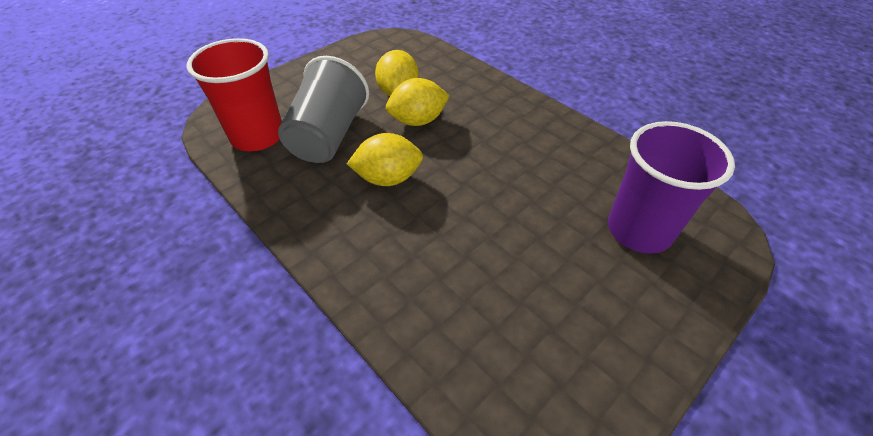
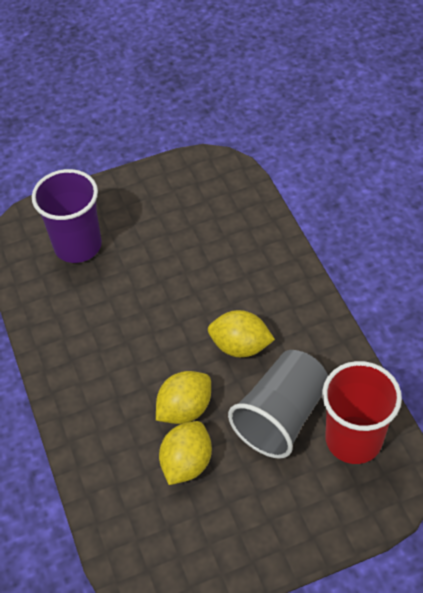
camera: 155 degrees left, 5 degrees up
yellow lemon [386,78,450,126] -> yellow lemon turned 45 degrees counterclockwise [156,371,211,424]

